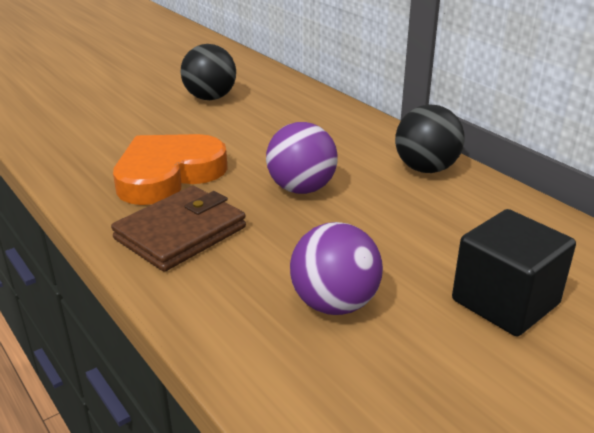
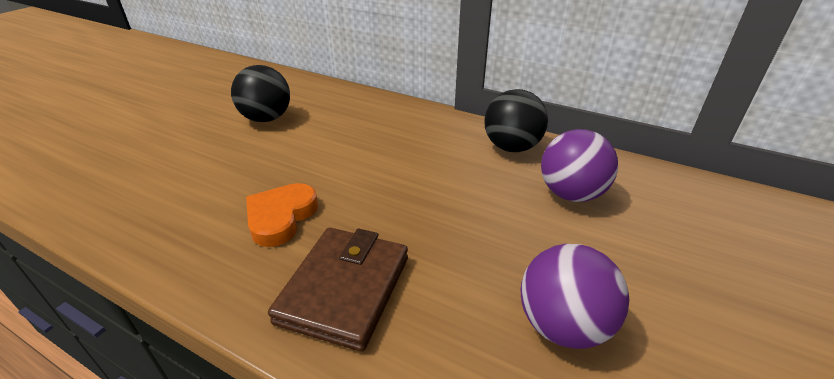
camera: 25 degrees left, 5 degrees up
orange heart [113,134,228,205] -> orange heart [246,183,318,247], size x0.62
purple ball [266,122,338,194] -> purple ball moved to [541,129,618,202]
black cube [452,209,576,336] -> none

